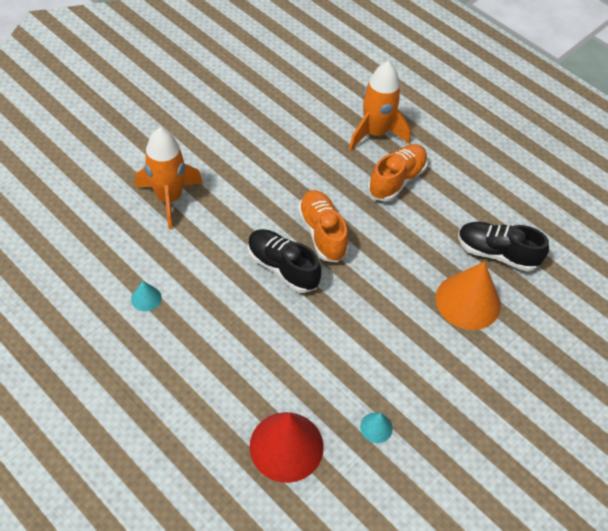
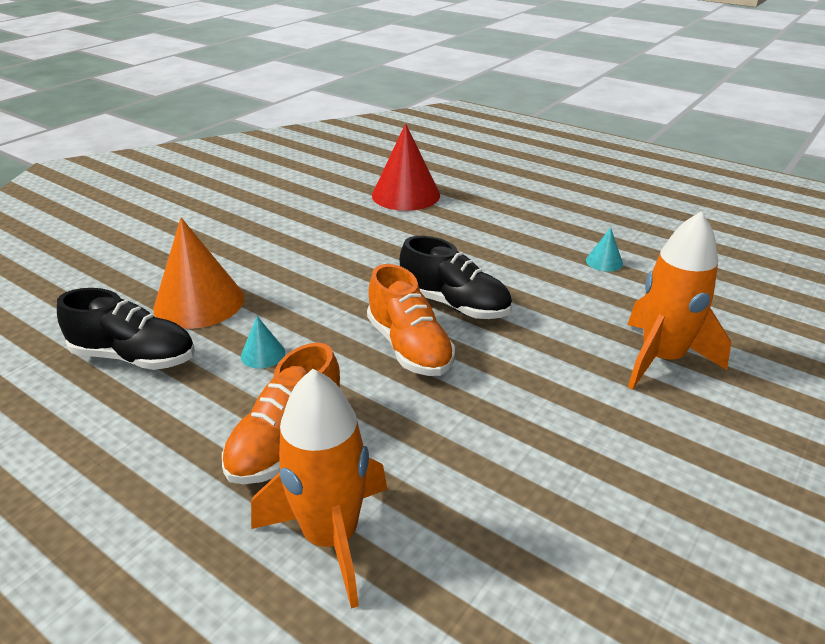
camera: 175 degrees right, 20 degrees down
turquoise cone [360,413,393,443] -> turquoise cone moved to [241,316,285,368]

